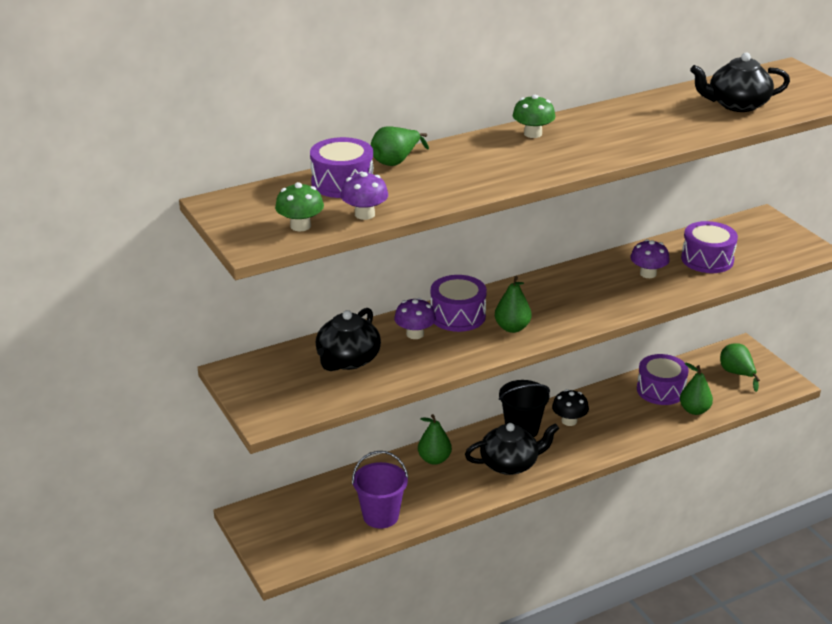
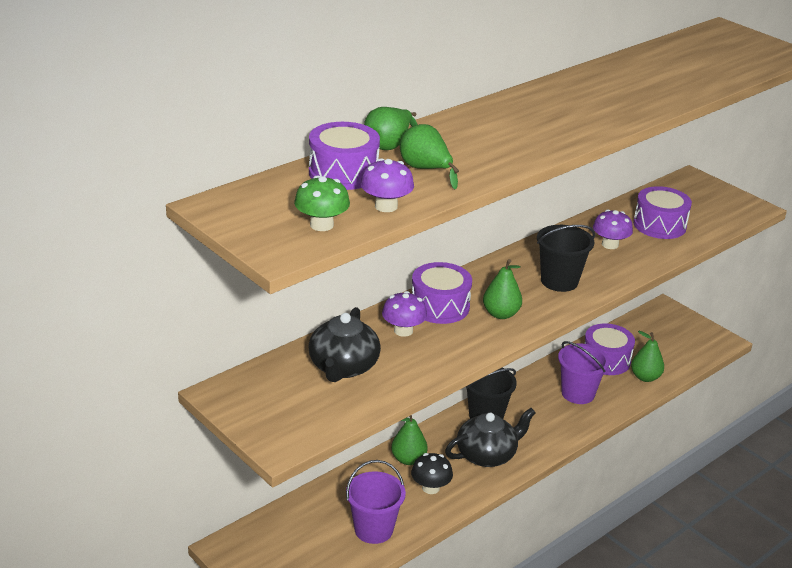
camera: 15 degrees left, 0 degrees up
green mushroom [513,95,555,138] -> none
black mushroom [552,389,589,426] -> black mushroom moved to [411,453,453,494]
black teapot [690,53,790,112] -> none
green pear [720,343,760,392] -> green pear moved to [400,124,459,190]
none -> black bucket [537,225,595,292]
none -> purple bucket [558,341,610,404]

